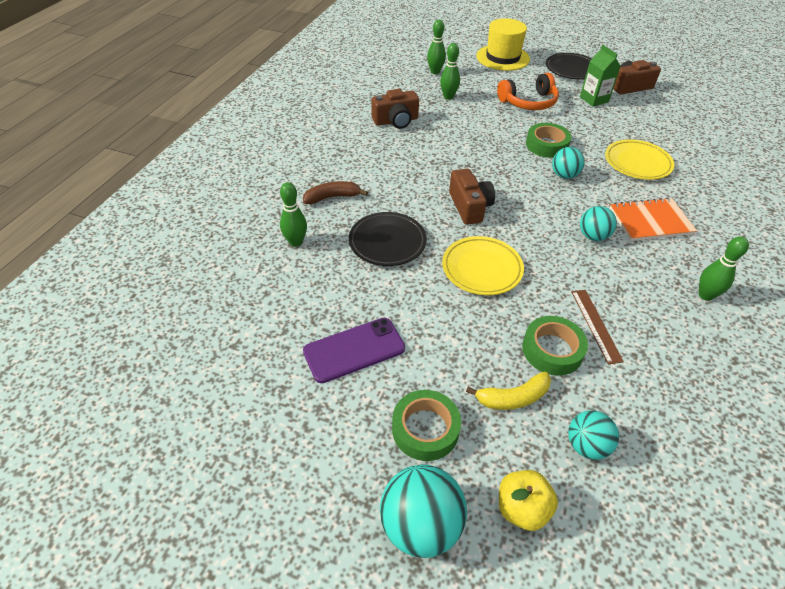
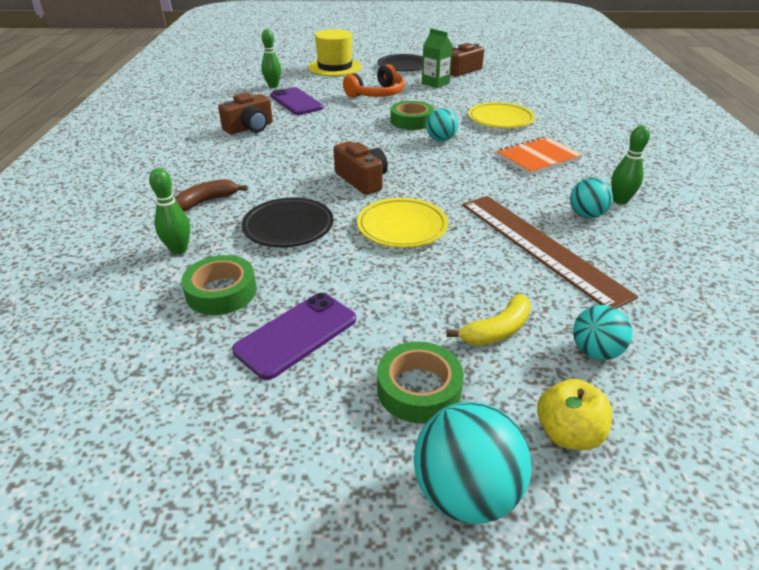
camera: 20 degrees left, 10 degrees down
green bowling pin [440,43,460,100] -> purple phone [270,87,324,115]
green tape [522,316,588,376] -> green tape moved to [181,255,257,315]
brown ruler [571,290,624,364] -> brown ruler [462,196,638,309], size x2.08
turquoise ball [580,206,617,241] -> turquoise ball moved to [570,178,613,218]

